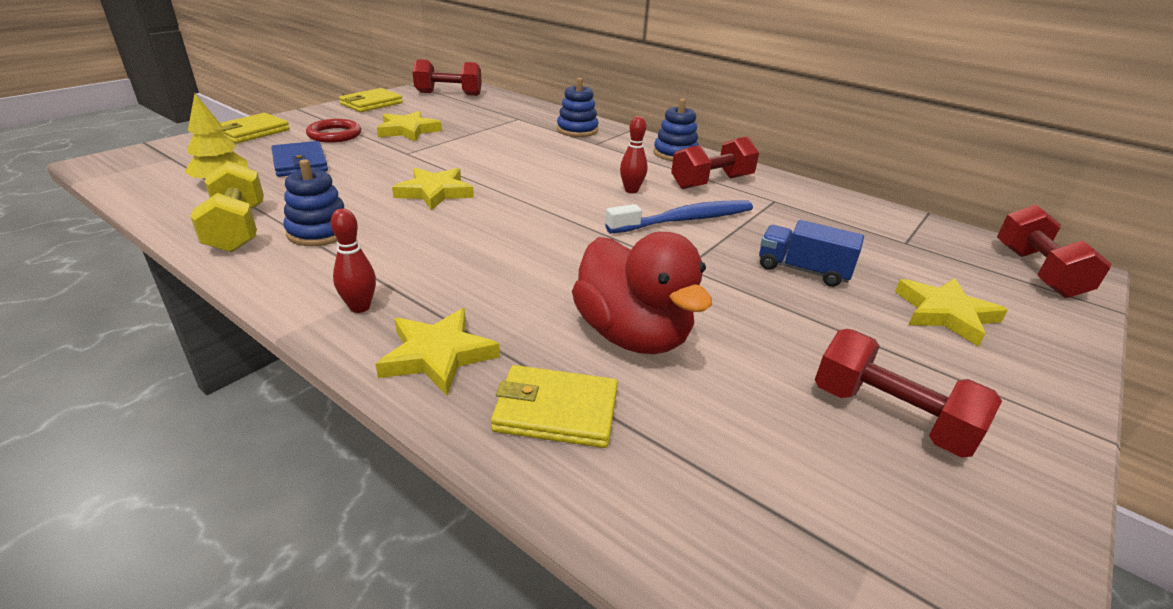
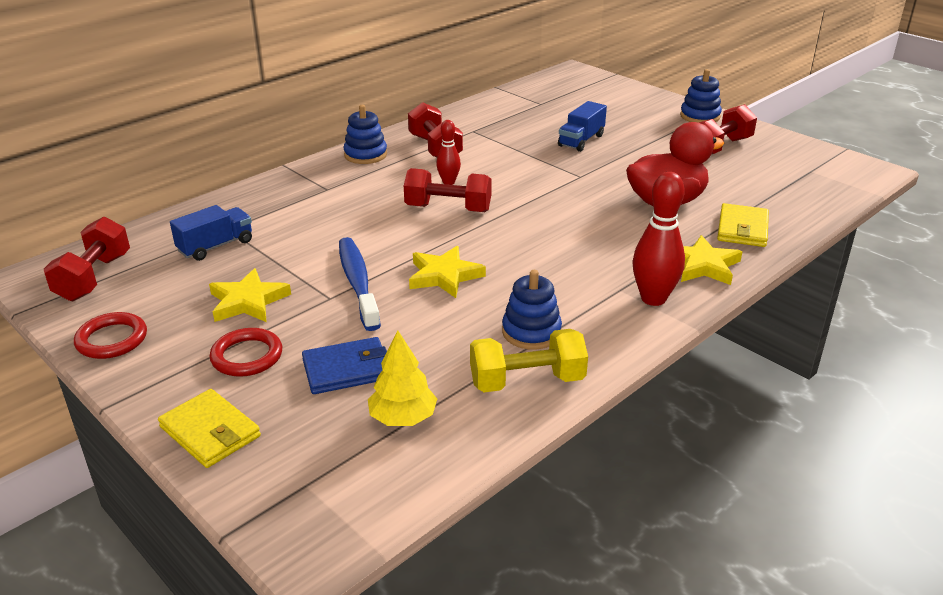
camera: 80 degrees left, 0 degrees up
red bowling pin [331,208,376,313] -> red bowling pin [632,172,685,306], size x1.69
yellow wallet [339,88,403,112] -> red ring [74,312,147,359]
blue stacking toy [557,78,599,137] -> blue stacking toy moved to [680,69,722,122]
blue toothbrush [605,200,753,233] -> blue toothbrush moved to [339,237,381,331]
yellow star [895,278,1008,347] -> none
red dumbbell [997,204,1112,298] -> red dumbbell moved to [404,168,492,212]
none -> blue truck [170,205,252,261]

